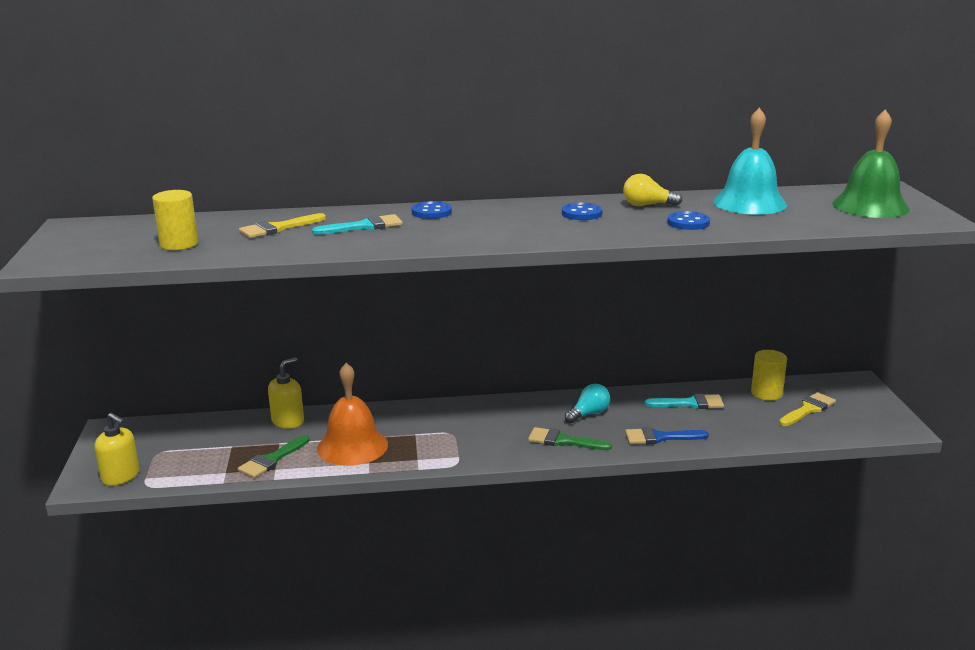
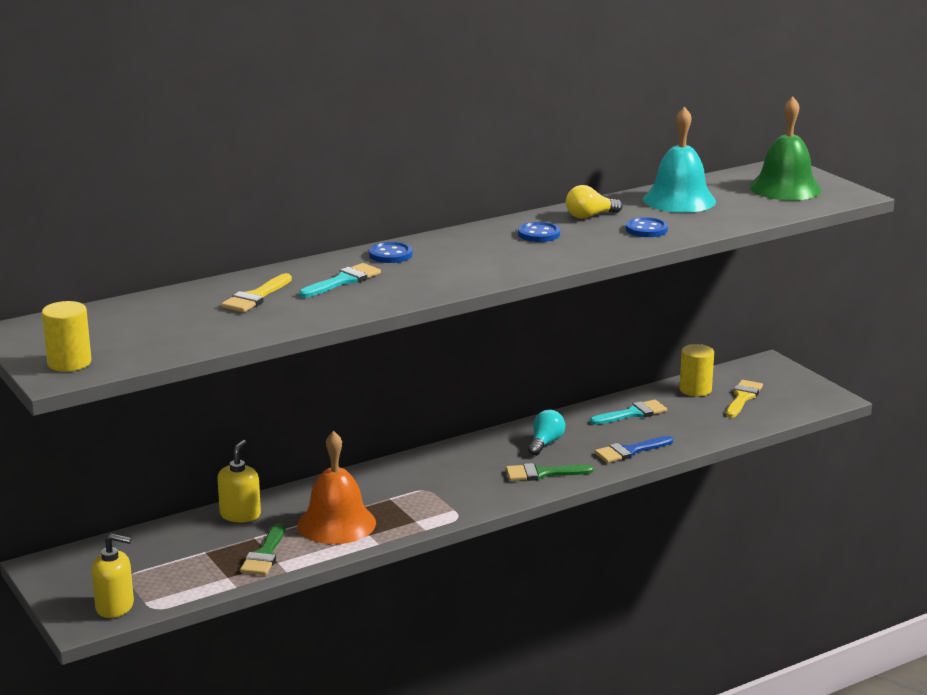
camera: 25 degrees left, 0 degrees up
yellow cylinder [152,190,198,250] -> yellow cylinder moved to [42,301,91,372]

